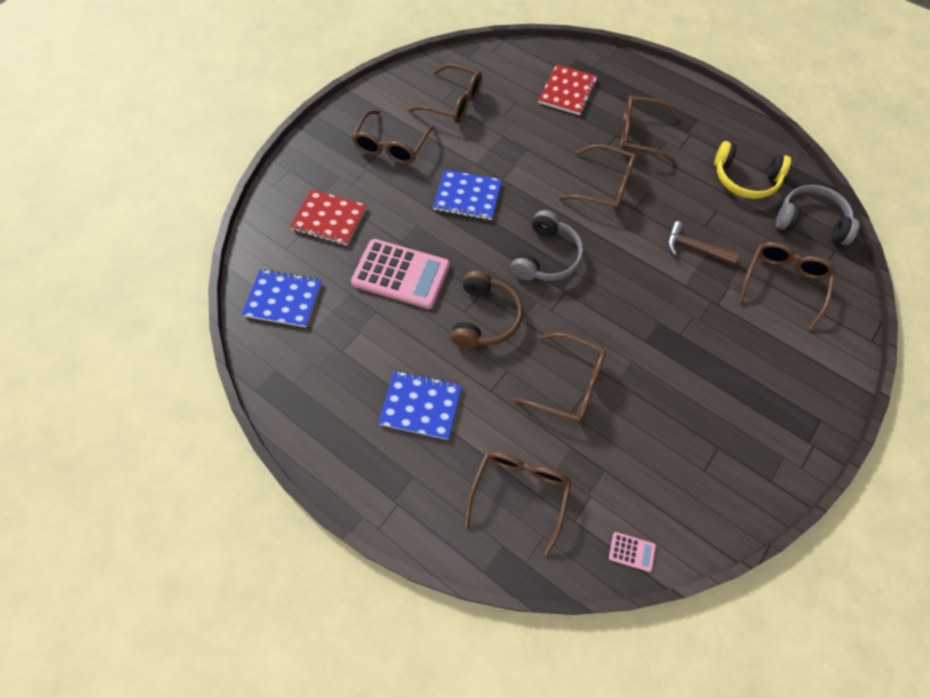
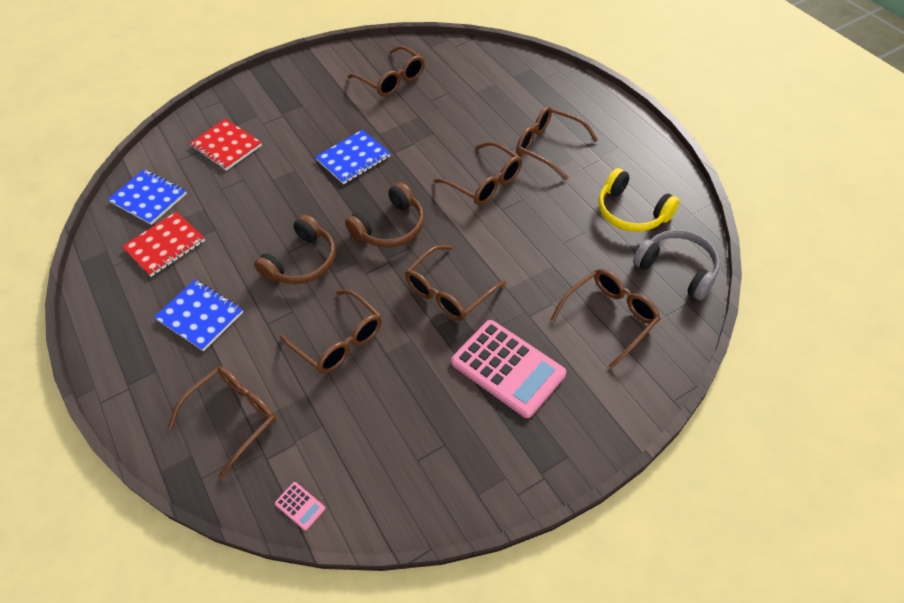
camera: 25 degrees right, 10 degrees down
pink calculator [351,239,450,309] -> pink calculator moved to [451,320,566,418]
brown glasses [352,110,435,164] -> brown glasses moved to [405,245,506,321]
blue notebook [433,170,502,220] -> blue notebook turned 75 degrees counterclockwise [316,130,390,184]
grey headphones [511,210,584,281] -> brown headphones [345,182,424,248]
red notebook [538,64,598,115] -> red notebook moved to [122,212,205,277]
brown hammer [667,221,739,265] -> none

